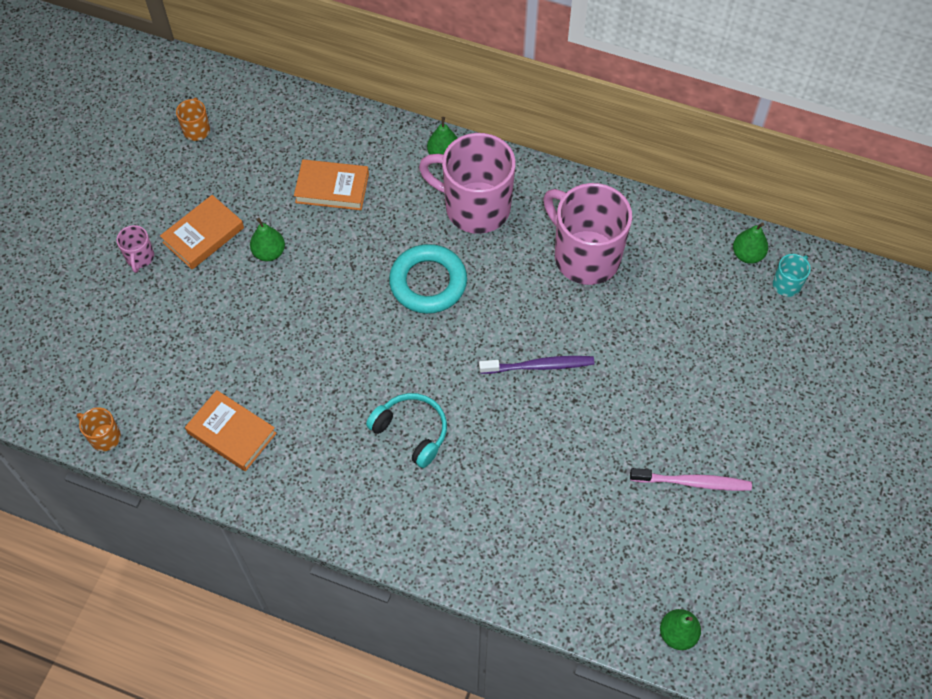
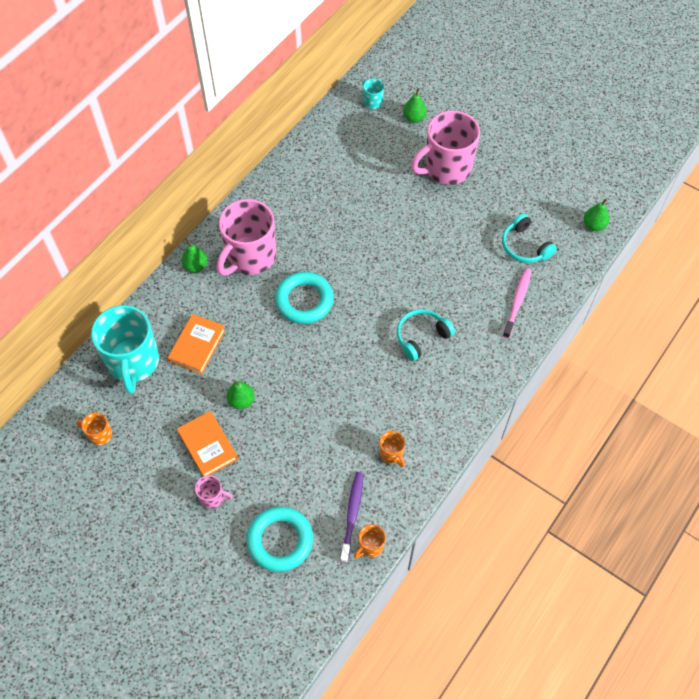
camera: 75 degrees left, 0 degrees up
orange book [185,390,277,471] -> orange mug [380,431,405,467]
purple toothbrush [479,356,594,374] -> purple toothbrush moved to [340,472,363,563]
pink mug [543,183,632,285] -> pink mug moved to [411,111,480,185]
pink toothbrush [630,468,752,491] -> pink toothbrush moved to [503,268,532,338]
green pear [733,223,768,264] -> green pear moved to [403,88,427,123]
none -> turquoise mug [91,305,159,394]
none -> turquoise ring [246,506,313,572]
none -> turquoise headphones [502,214,557,263]

